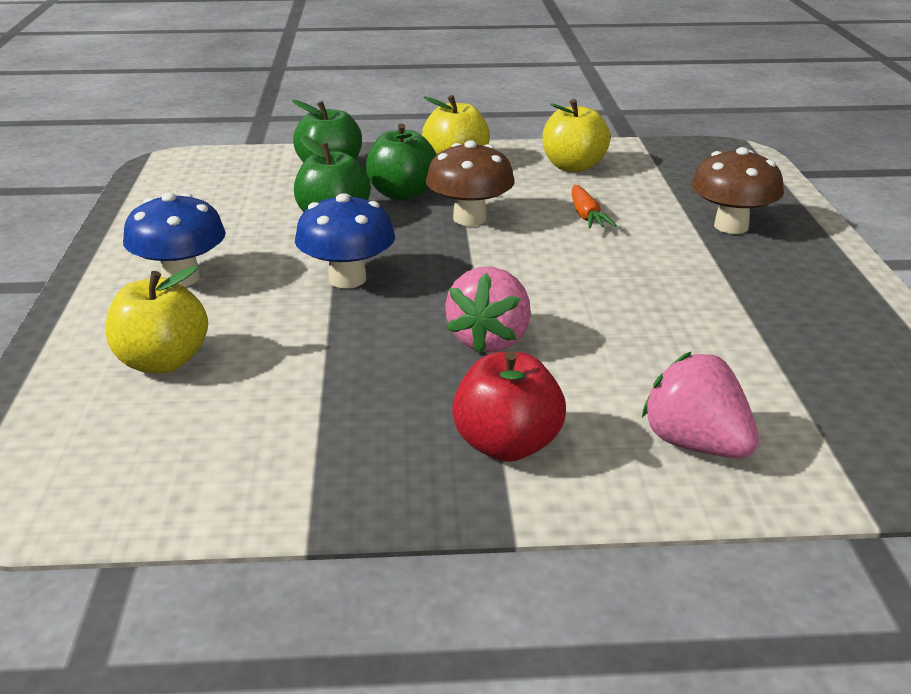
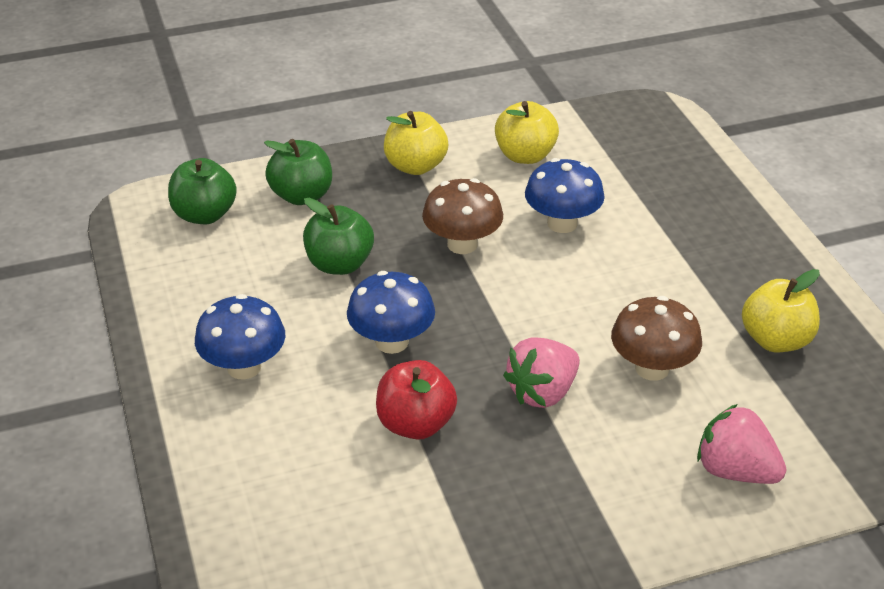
camera: 15 degrees left, 10 degrees up
yellow apple [105,266,208,373] -> yellow apple moved to [742,269,820,352]
green apple [366,124,437,200] -> green apple moved to [168,158,237,224]
pink strawberry [445,267,531,354] -> pink strawberry turned 45 degrees clockwise [503,337,580,408]
red apple [452,351,566,462] -> red apple moved to [376,360,457,440]
orange carrot [572,185,616,228] -> blue mushroom [525,158,605,233]
brown mushroom [691,147,784,234] -> brown mushroom moved to [611,296,702,381]

